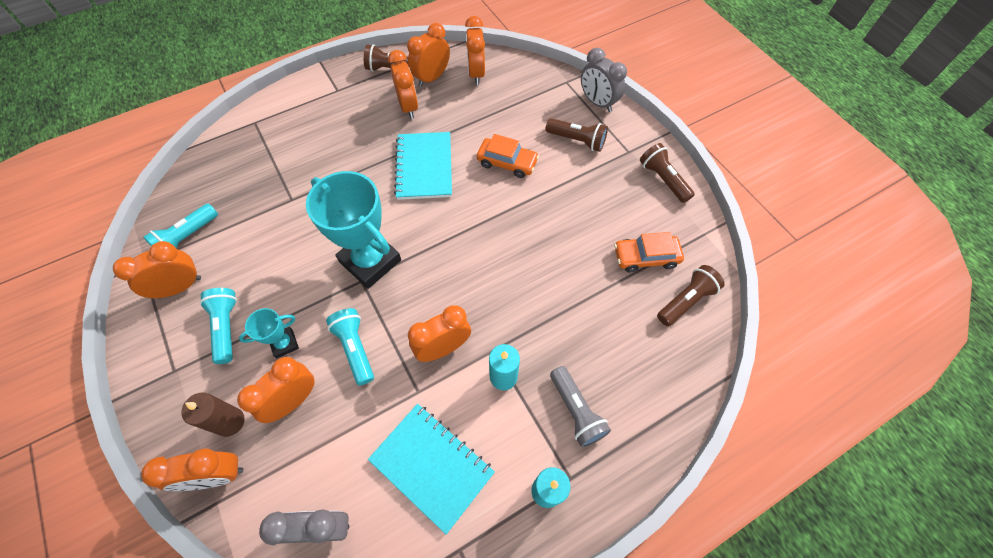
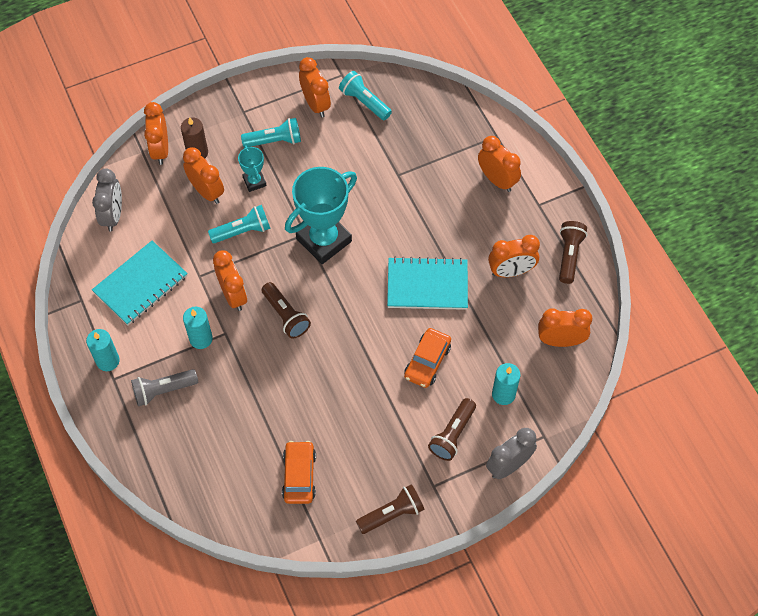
camera: 95 degrees right, 0 degrees up
orange clock [407,23,450,87] -> orange clock moved to [478,136,521,192]
brown flashlight [657,265,725,326] -> brown flashlight moved to [261,282,311,338]
none -> turquoise candle [492,363,521,405]

